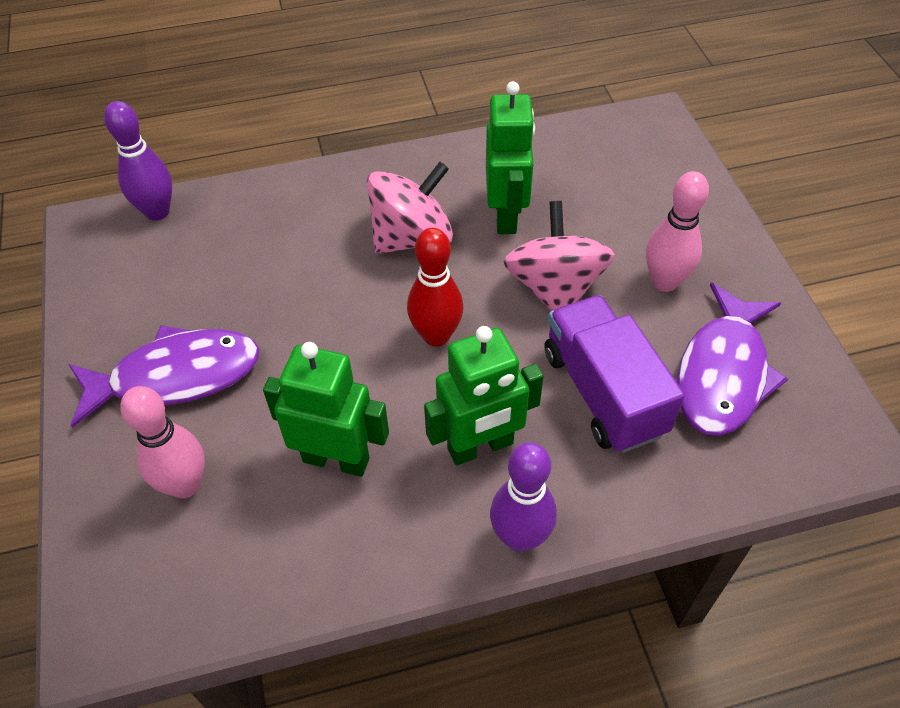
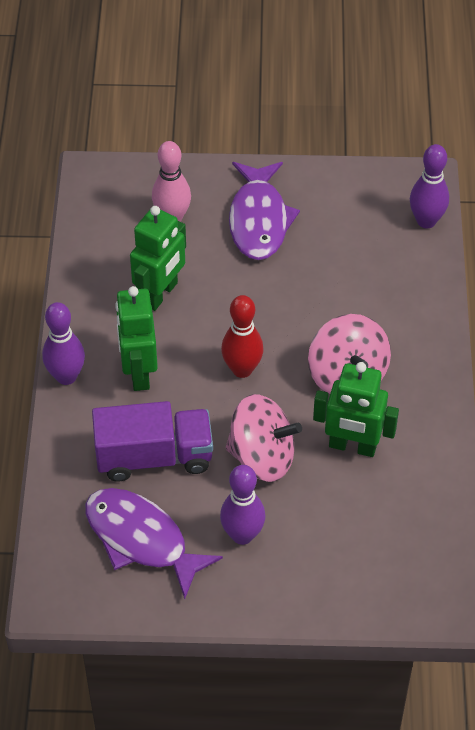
camera: 105 degrees right, 0 degrees up
pink bowling pin [646,171,709,292] -> purple bowling pin [220,465,265,545]

